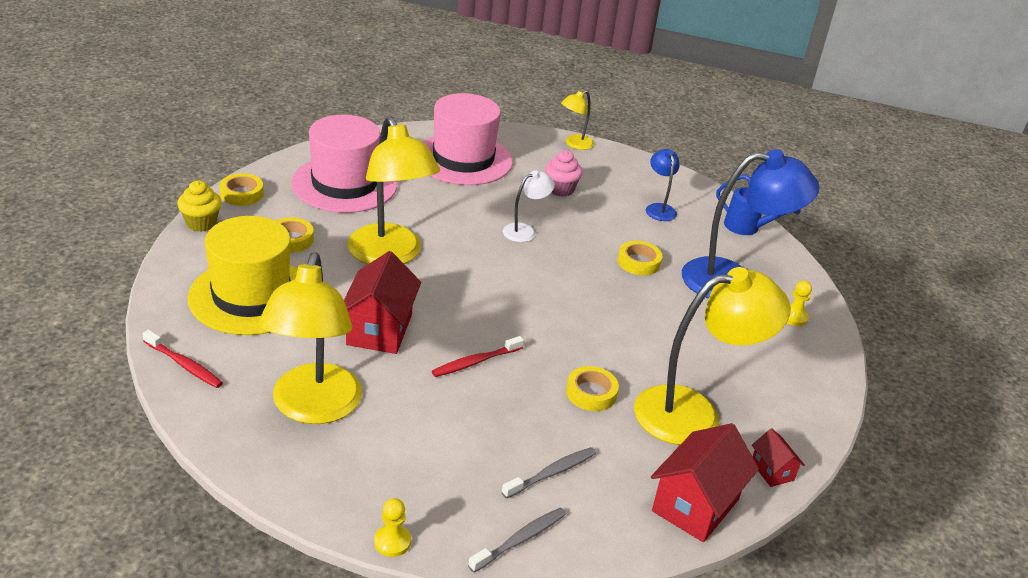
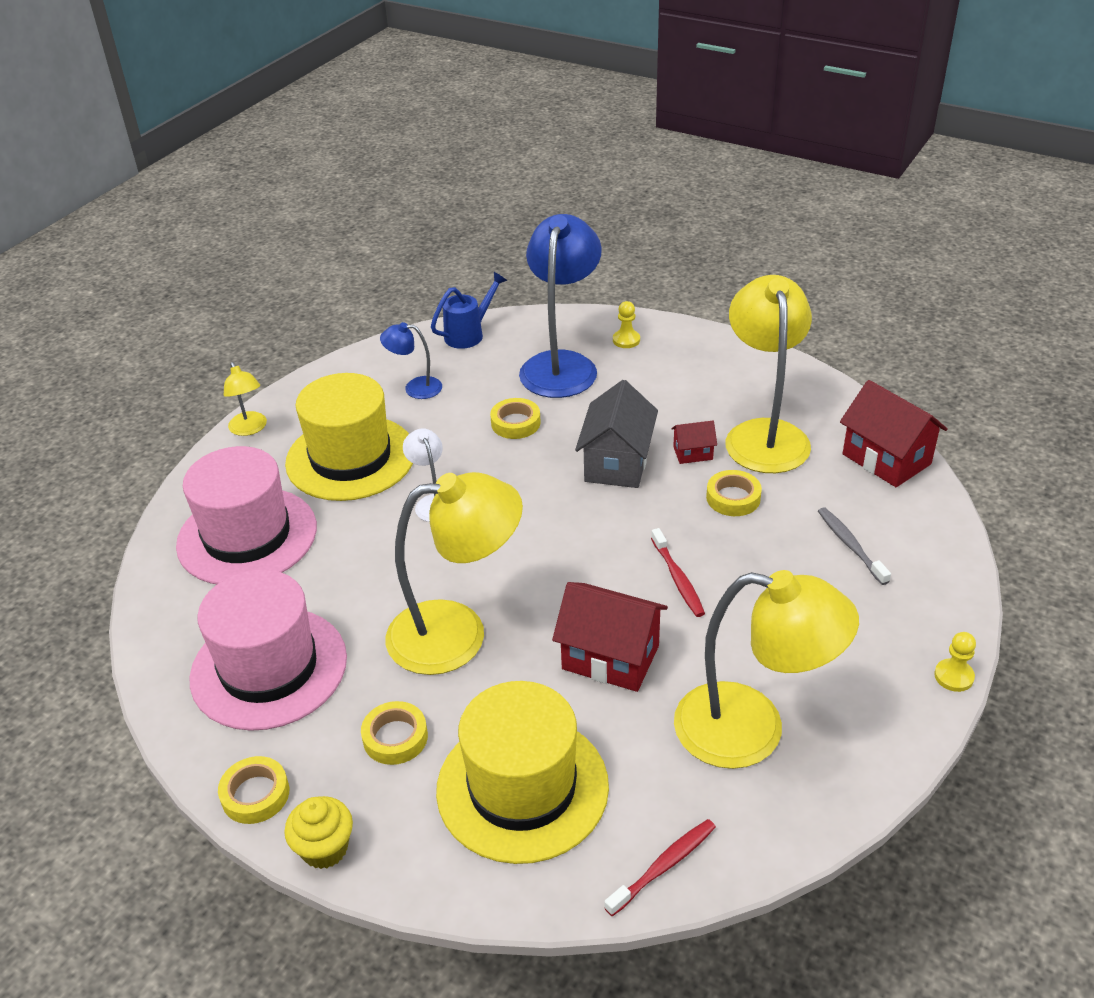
camera: 70 degrees left, 5 degrees up
grey toothbrush [468,508,566,573] -> none
pink cupcake [545,150,583,197] -> yellow hat [285,373,413,501]
red house [752,428,805,487] -> red house moved to [671,421,717,464]
none -> grey house [575,380,658,488]

